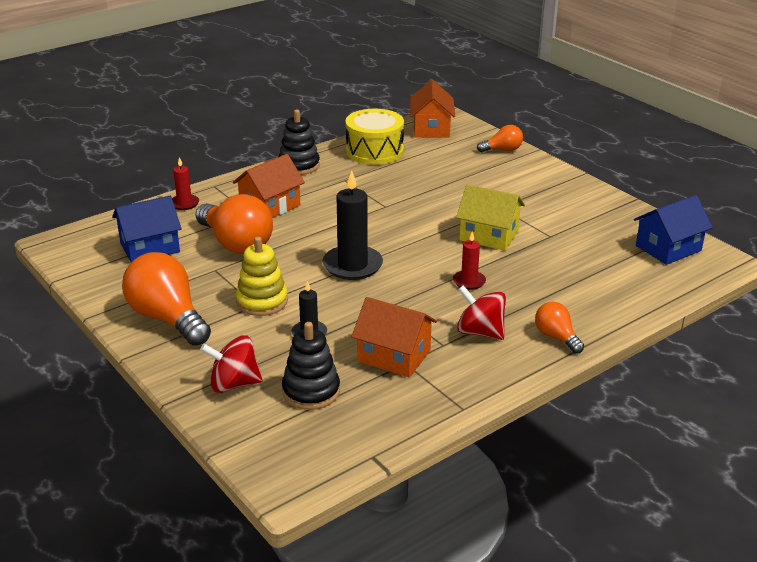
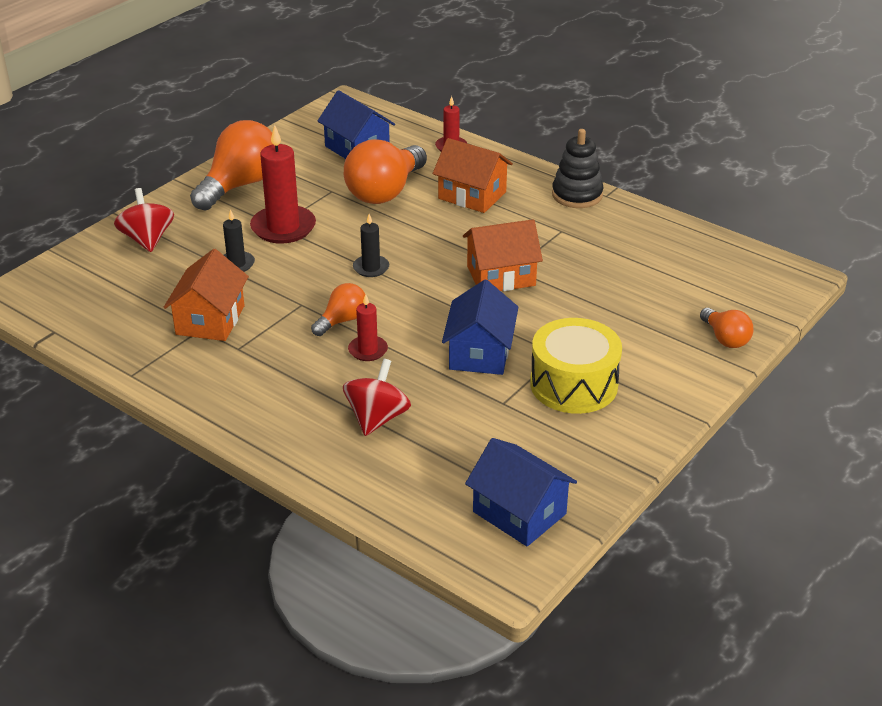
camera: 75 degrees right, 5 degrees up
yellow stacking toy [236,237,288,316] -> red candle [250,125,316,244]
black stacking toy [282,322,340,410] -> none
black candle [323,170,383,280] -> black candle [353,214,389,277], size x0.54
yellow drum [346,109,404,165] -> yellow drum moved to [530,318,622,414]
orange house [410,80,455,138] -> orange house moved to [463,219,543,291]
yellow house [456,185,525,251] -> blue house [442,280,518,375]
red spinning top [457,285,506,340] -> red spinning top moved to [343,359,411,436]
orange light bulb [535,302,584,354] -> orange light bulb moved to [311,283,365,336]

